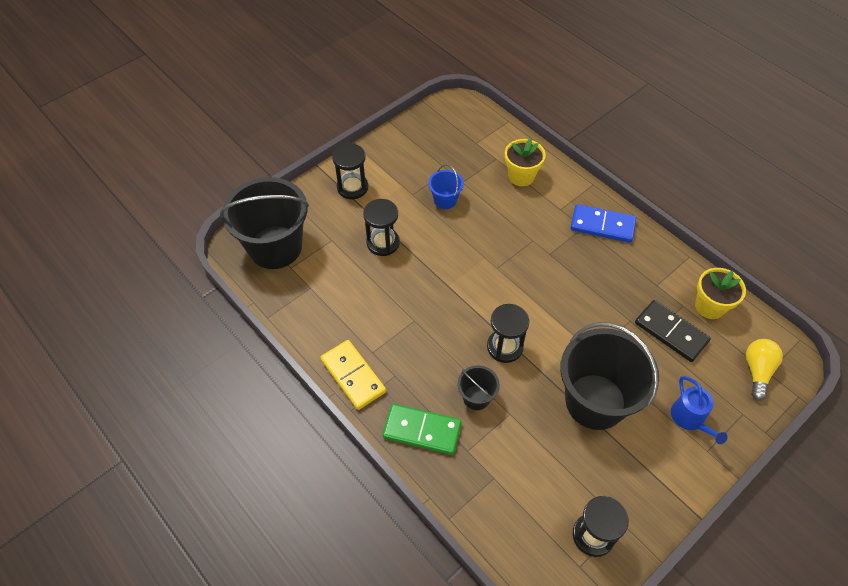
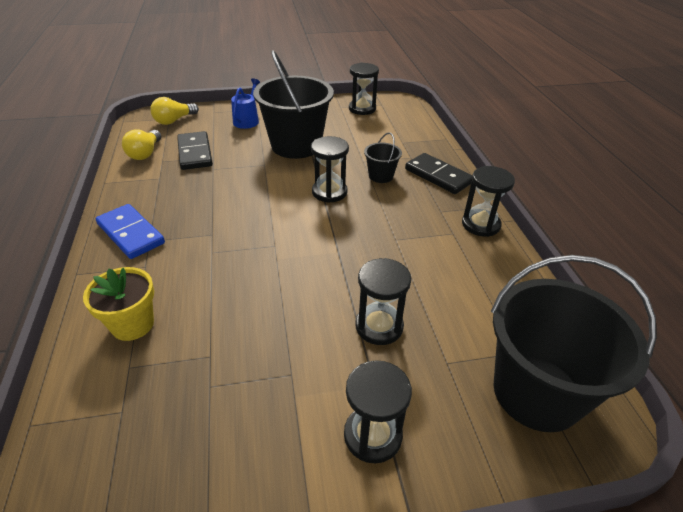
camera: 150 degrees left, 15 degrees down
yellow domino [320,340,386,410] -> black hourglass [462,166,515,237]
green domino [383,404,461,455] -> black domino [405,153,472,194]
blue bucket [428,165,464,209] -> none
yellow flower pot [695,268,746,319] -> yellow light bulb [122,130,161,160]

